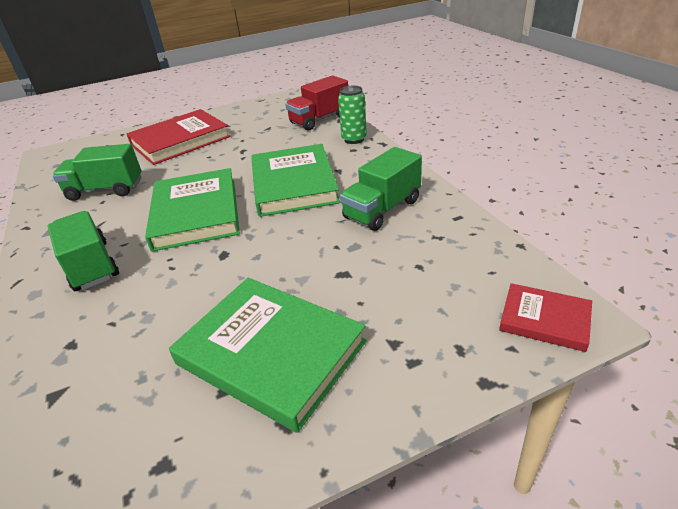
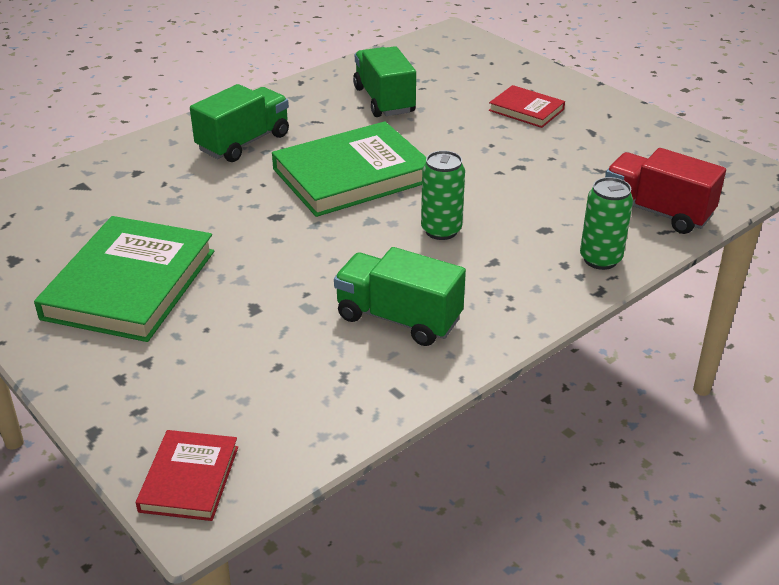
camera: 70 degrees right, 0 degrees up
red book [126,109,230,165] -> red book [489,85,565,128], size x0.52
green book [251,144,340,217] -> green can [421,151,465,240]

